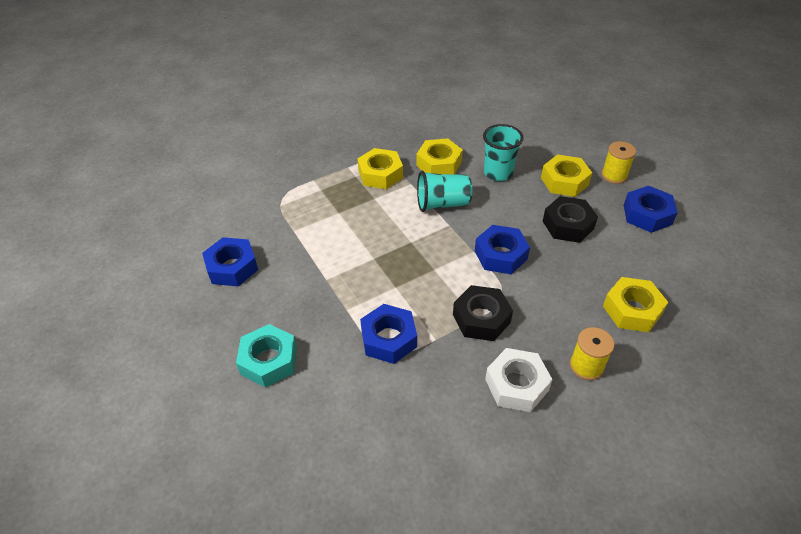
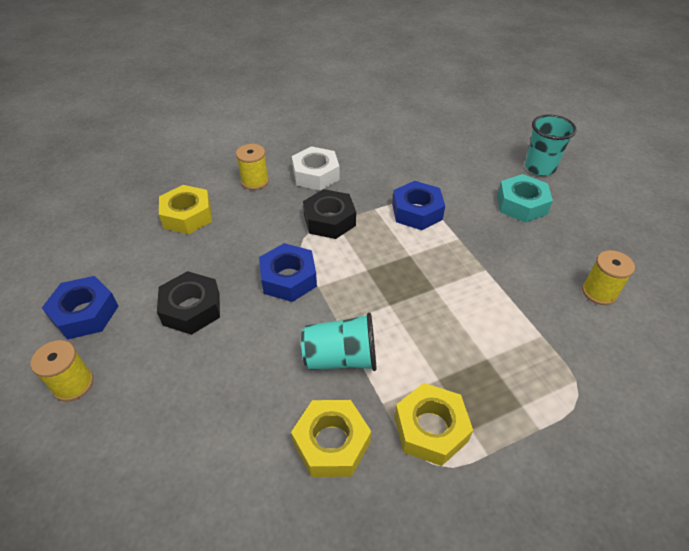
camera: 175 degrees left, 0 degrees up
blue nut [202,237,258,286] -> yellow spool [582,250,635,305]
turquoise cup [483,124,524,181] -> turquoise cup moved to [525,114,577,176]
yellow nut [541,155,592,197] -> none

